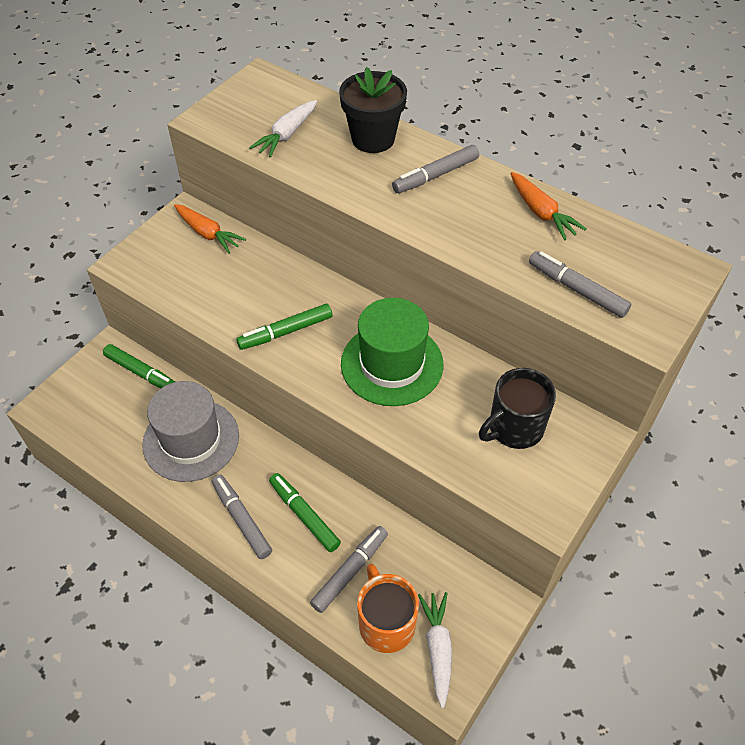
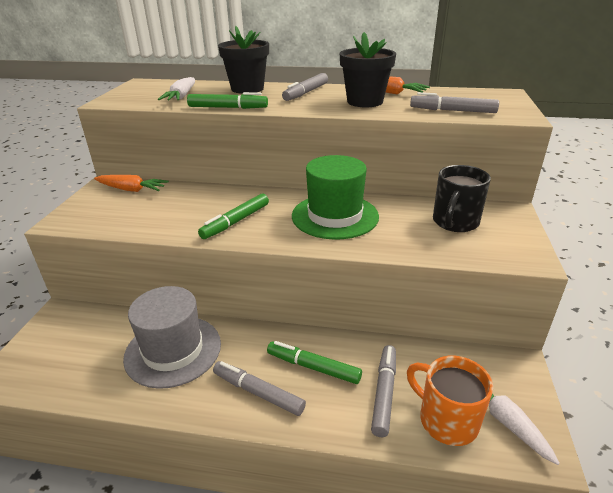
camera: 25 degrees left, 20 degrees down
green marker [103,344,175,388] -> green marker moved to [187,92,268,109]
none -> black flower pot [340,32,396,107]

